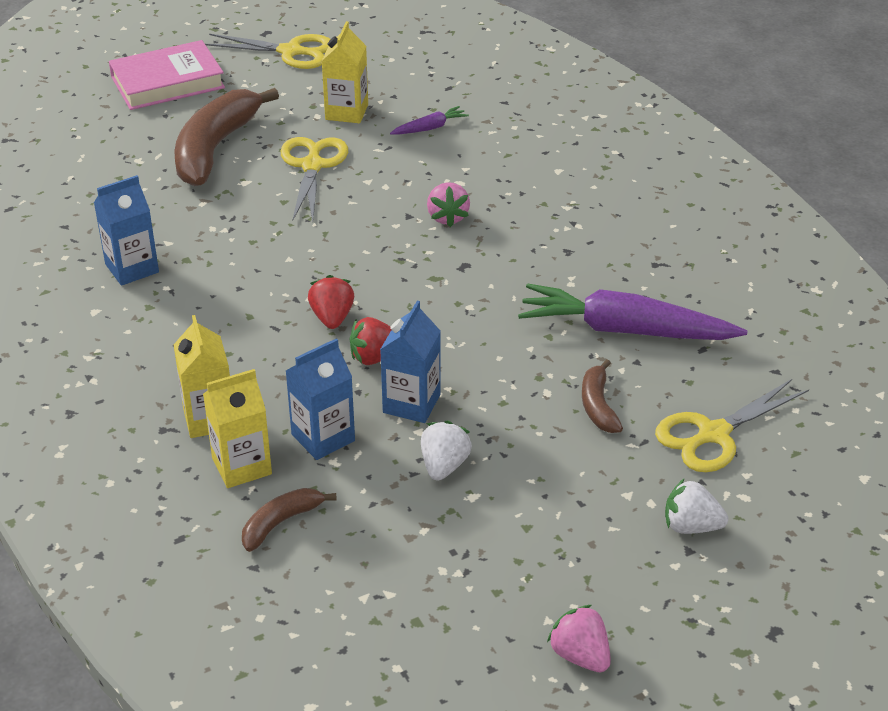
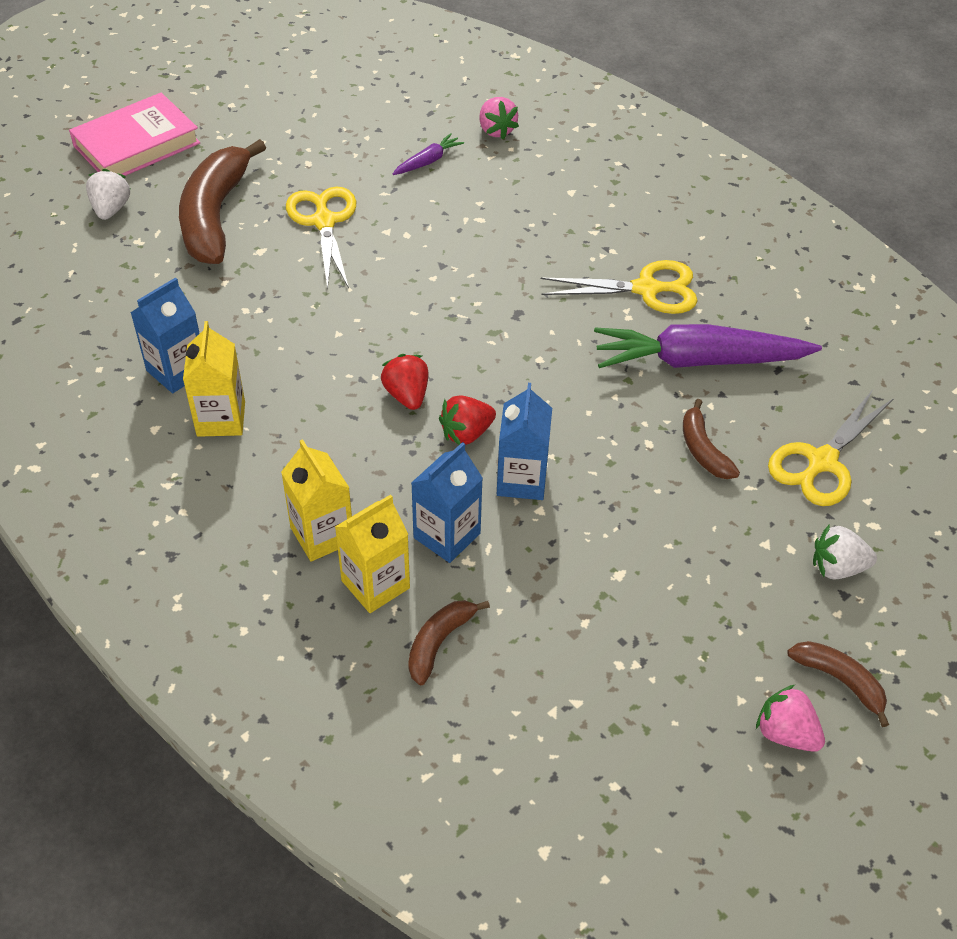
camera: 15 degrees left, 10 degrees up
yellow scissors [205,34,331,69] -> yellow scissors moved to [541,260,698,314]
yellow carton [322,21,368,123] -> yellow carton moved to [183,321,245,437]
white strawberry [421,421,472,480] -> white strawberry moved to [86,169,130,220]
pink strawberry [427,182,470,227] -> pink strawberry moved to [479,97,519,139]
none -> brown banana [787,641,889,727]

